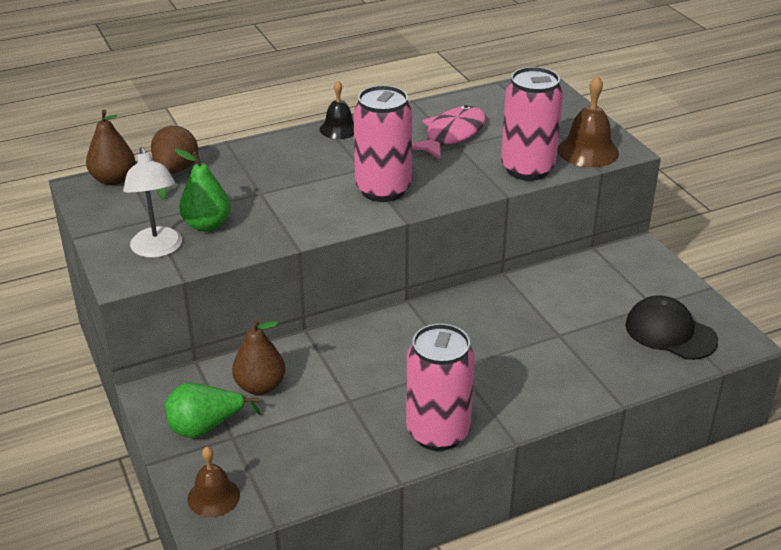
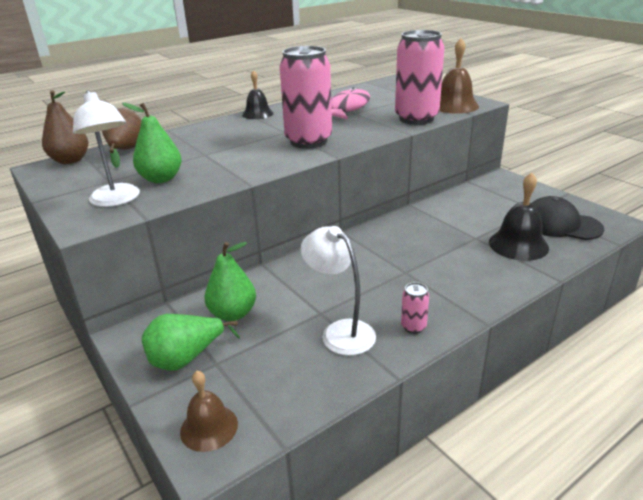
camera: 10 degrees left, 5 degrees down
brown pear [232,318,285,395] -> green pear [205,242,256,321]
pink can [406,324,475,451] -> pink can [401,282,429,334], size x0.42
none -> white lamp [301,226,376,356]
none -> black bell [489,172,549,261]

